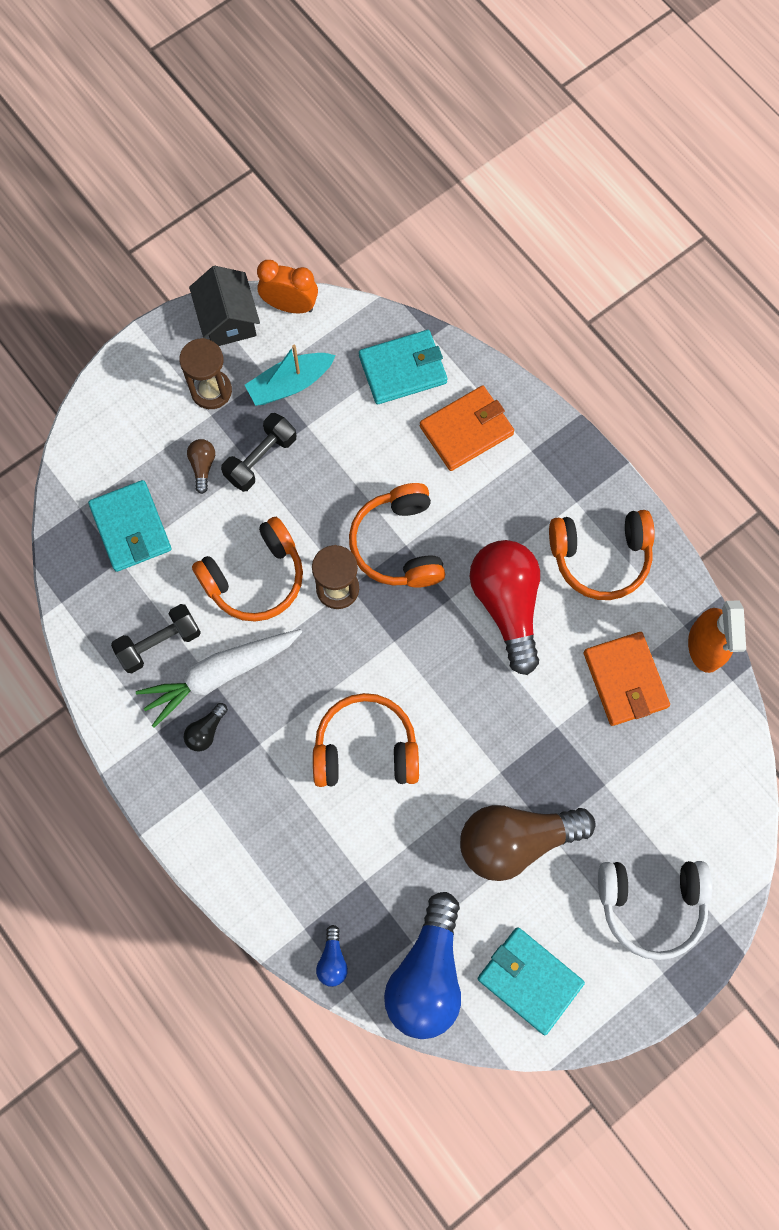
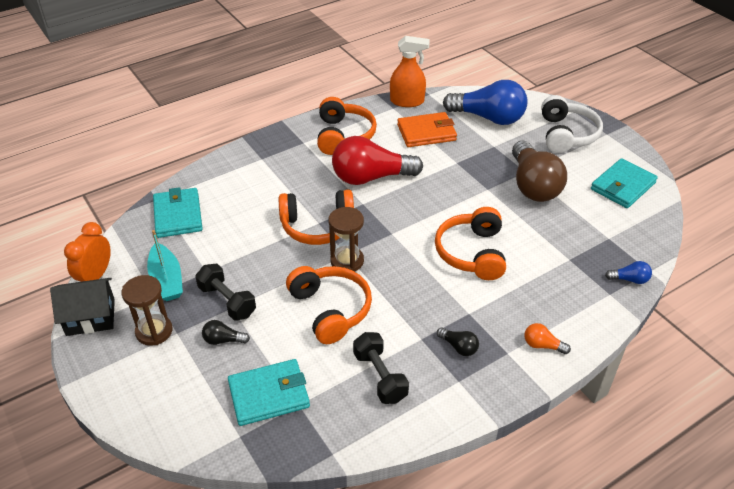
camera: 85 degrees left, 30 degrees down
white carrot [136,629,302,728] -> none
brown light bulb [187,439,215,494] -> black light bulb [202,320,250,345]
blue light bulb [384,892,461,1039] -> blue light bulb moved to [443,80,527,125]
orange wallet [420,385,514,471] -> none
none -> orange light bulb [524,323,571,354]

